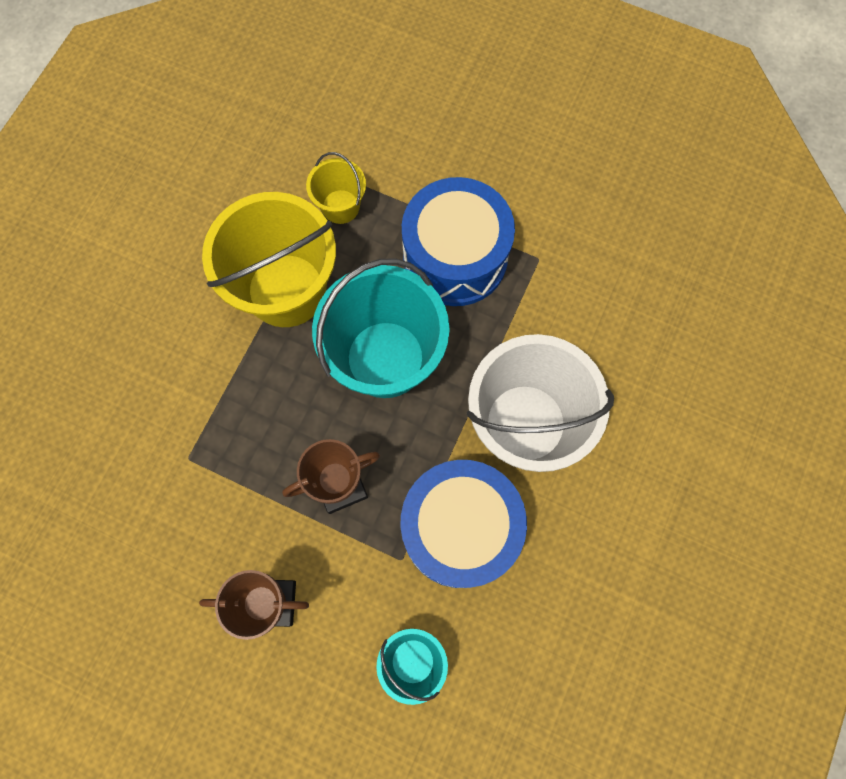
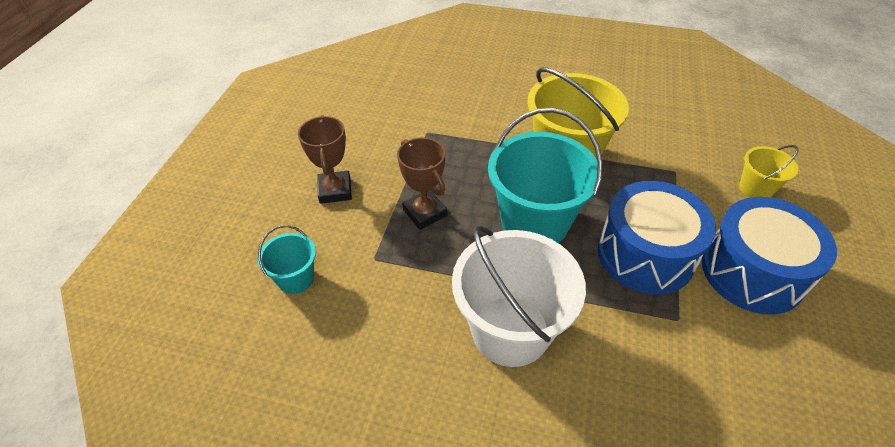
camera: 80 degrees right, 25 degrees down
yellow bucket [306,152,366,224] -> yellow bucket moved to [739,145,799,198]
blue drum [400,460,527,588] -> blue drum moved to [702,197,837,314]

